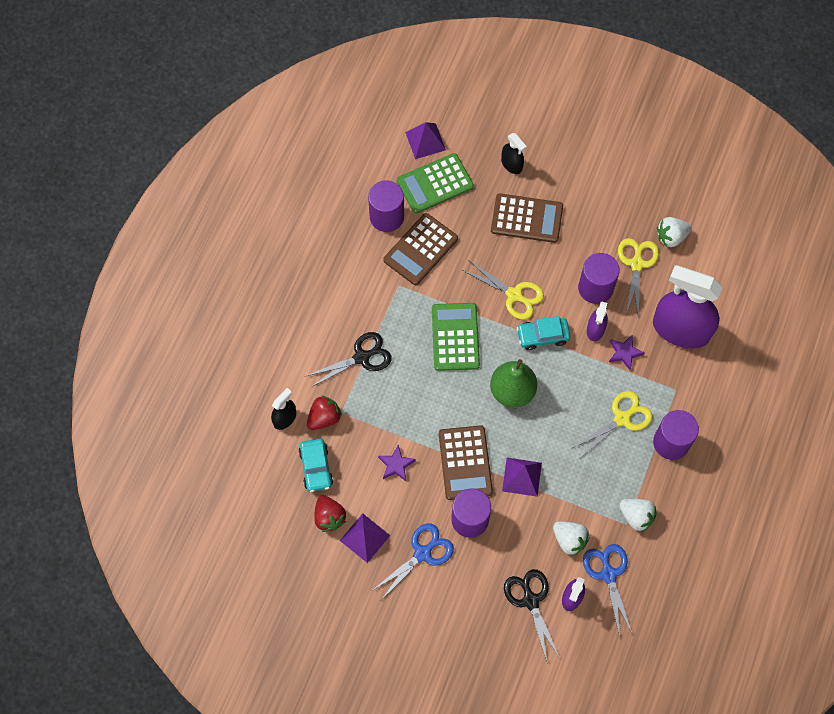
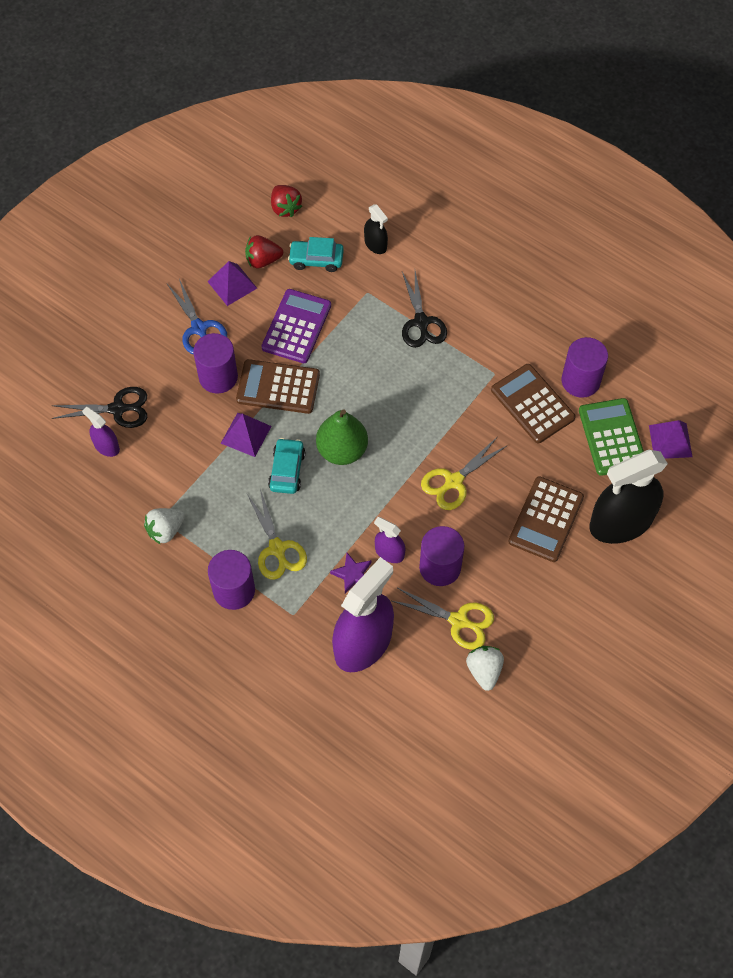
camera: 105 degrees right, 5 degrees down
red strawberry [307,395,342,430] -> red strawberry moved to [271,185,302,217]
purple star [378,445,416,481] -> purple calculator [262,289,331,363]
green calculator [432,303,480,371] -> none
black spray bottle [501,133,527,174] -> black spray bottle [589,450,668,544], size x2.18
turquoise car [517,316,570,350] -> turquoise car moved to [268,438,305,494]
white strawberry [553,521,590,556] -> none
blue scissors [583,544,633,637] -> none

